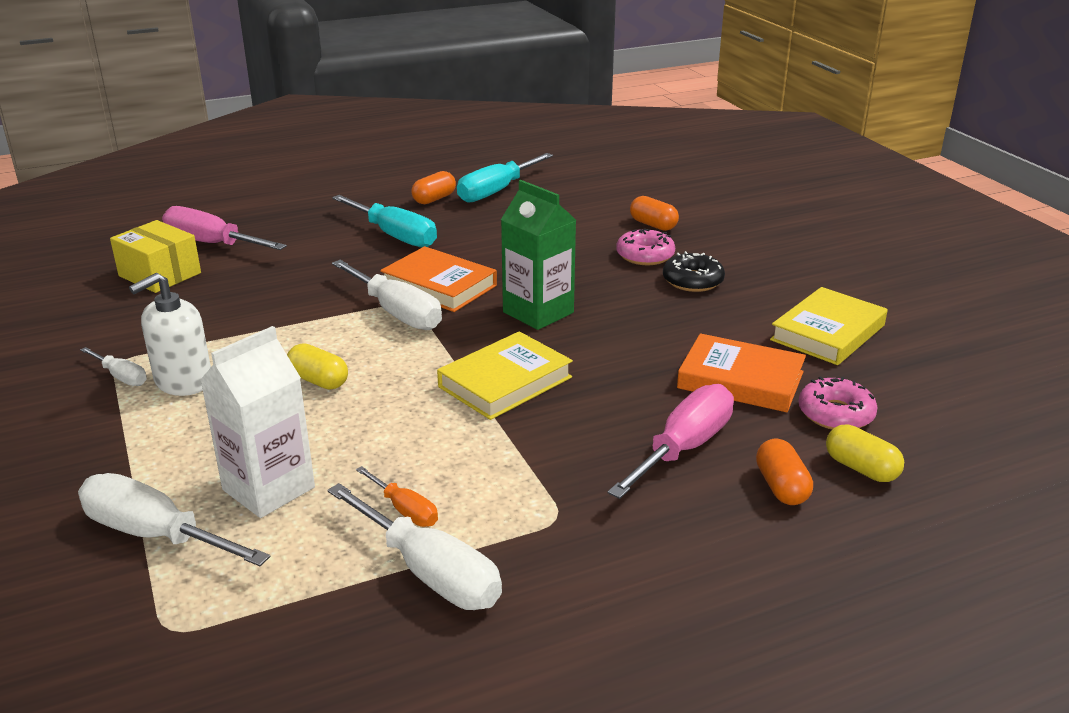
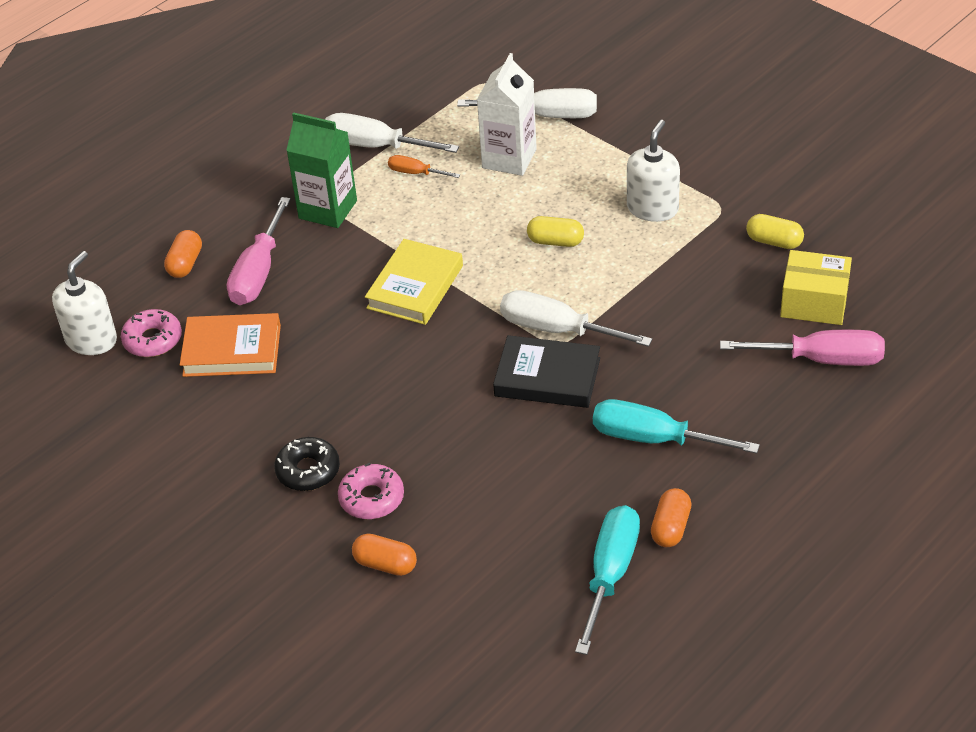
camera: 160 degrees right, 15 degrees up
white screwdriver [80,347,147,386] -> none
orange book [380,246,497,312] -> black book [493,335,600,408]
green carton [501,180,576,330] -> green carton moved to [286,112,357,228]
orange capsule [756,439,813,505] -> orange capsule turned 45 degrees clockwise [164,230,202,278]
yellow book [770,287,888,365] -> none
yellow capsule [826,425,904,482] -> yellow capsule moved to [746,214,804,249]
none -> white soap dispenser [52,251,117,355]

